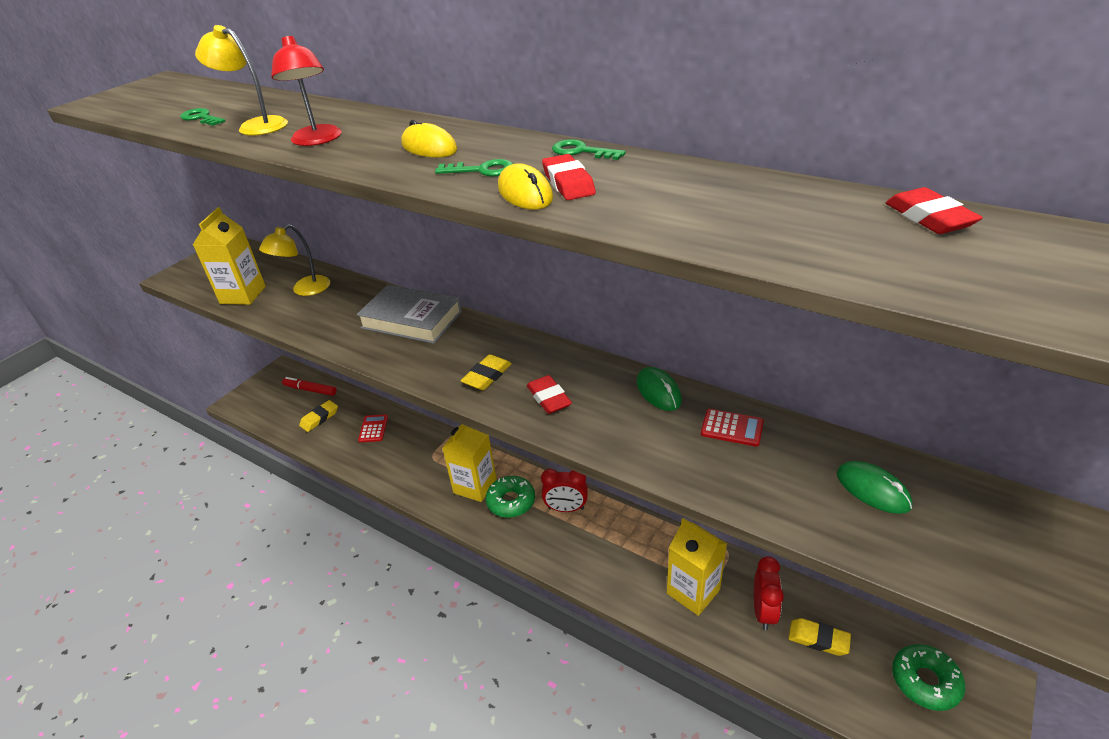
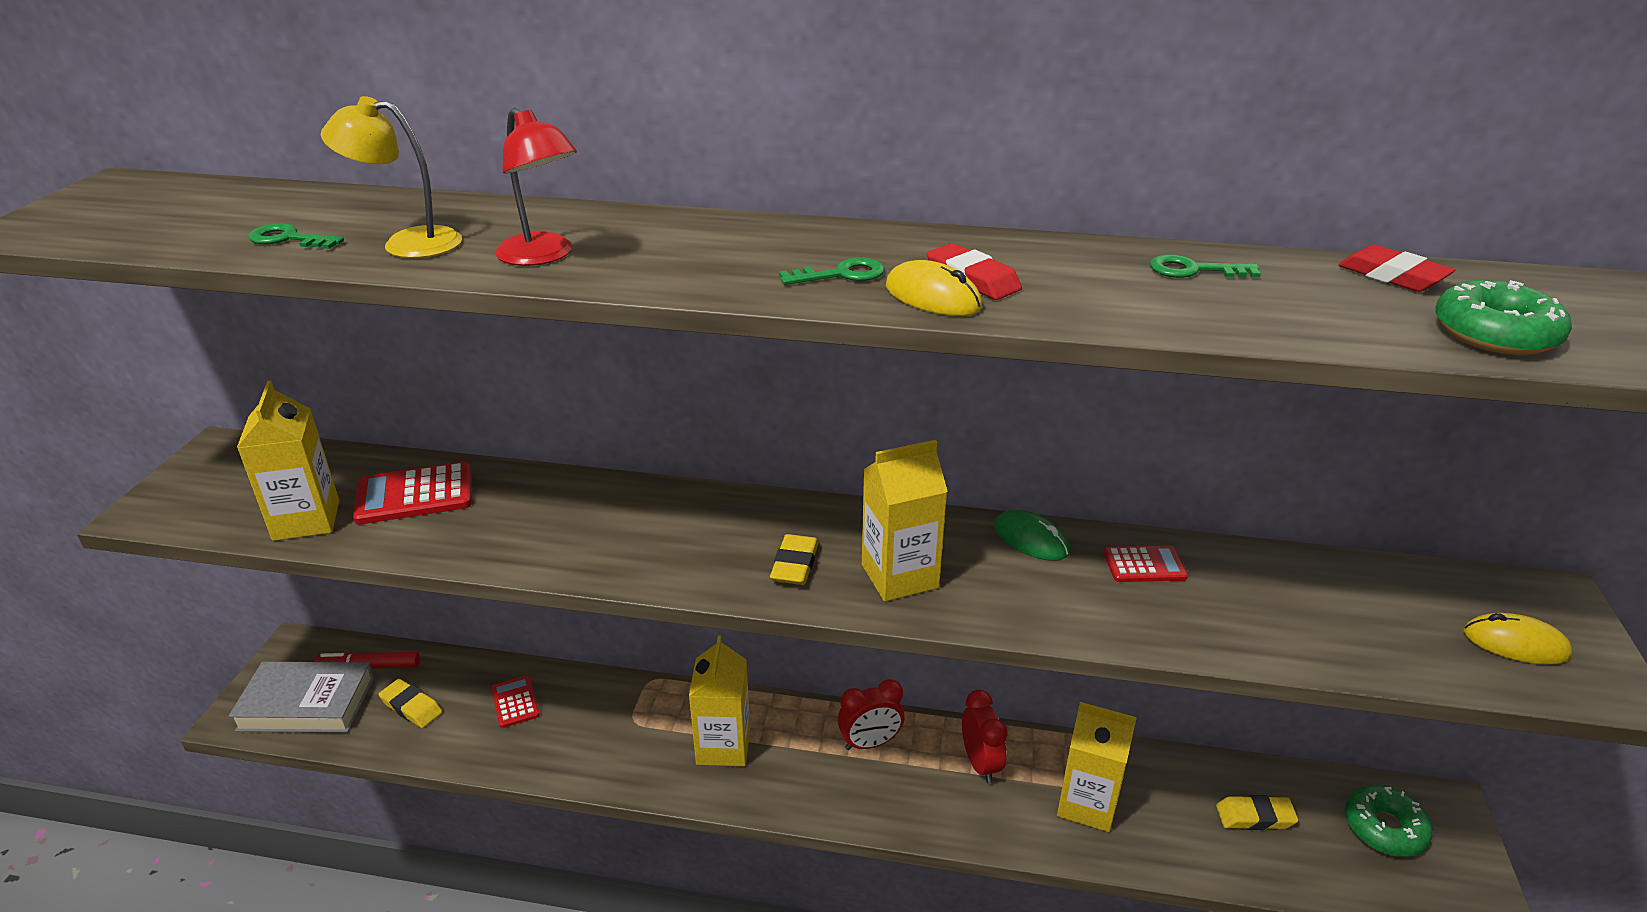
camera: 25 degrees left, 5 degrees down
yellow lamp [259,224,330,296] -> red calculator [353,461,472,525]
yellow eraser [299,400,338,432] -> yellow eraser turned 75 degrees counterclockwise [379,679,442,728]
grey book [356,285,462,344] -> grey book moved to [228,662,375,733]
yellow mouse [401,120,457,157] -> yellow mouse moved to [1463,613,1572,665]
green donut [486,476,535,518] -> green donut moved to [1435,280,1572,355]
red eraser [527,375,572,414] -> yellow carton [862,440,948,601]
green key [552,139,626,160] -> green key moved to [1150,254,1261,278]
red clock [754,556,784,630] -> red clock moved to [962,690,1008,784]
green mouse [837,461,913,514] -> none

